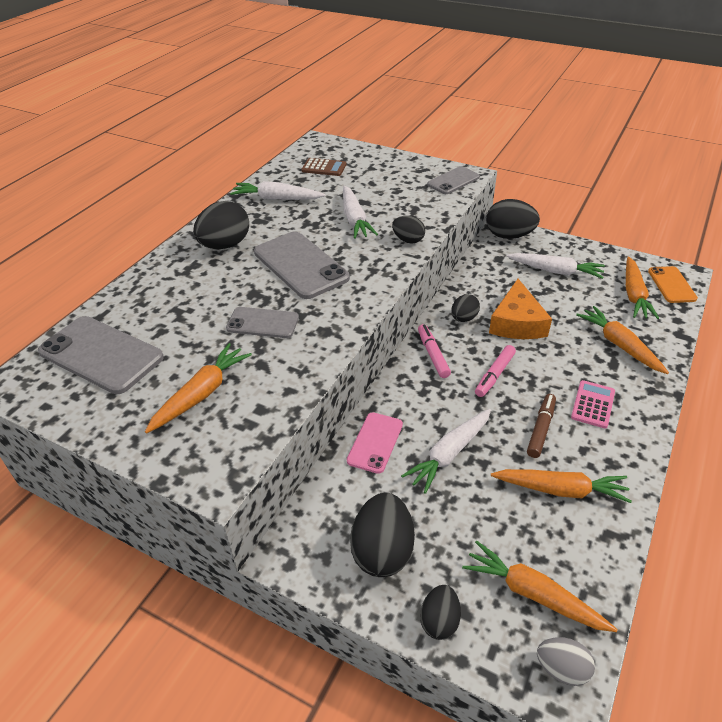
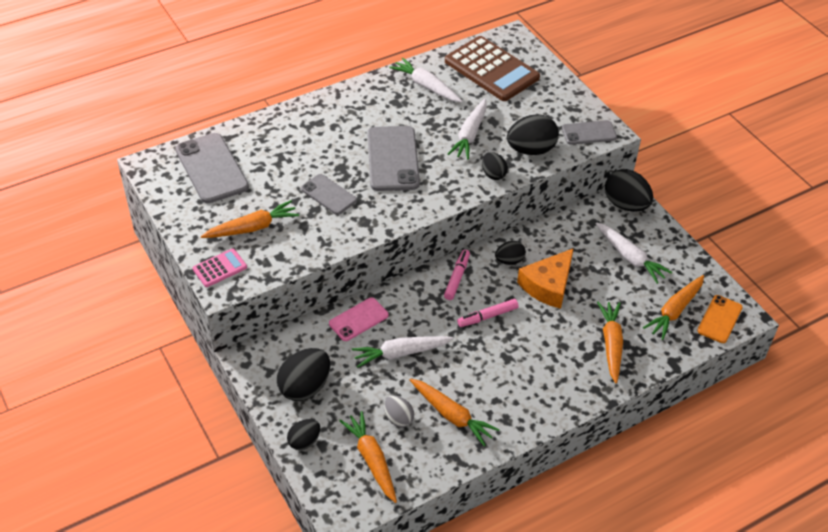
camera: 30 degrees right, 5 degrees up
black egg [193,201,249,249] -> black egg moved to [507,114,559,155]
brown calculator [301,158,346,176] -> brown calculator [445,36,540,101], size x2.14
brown marker [527,394,556,458] -> none
grey egg [537,637,595,686] -> grey egg moved to [384,395,414,427]
pink calculator [571,380,615,428] -> pink calculator moved to [193,248,247,287]

